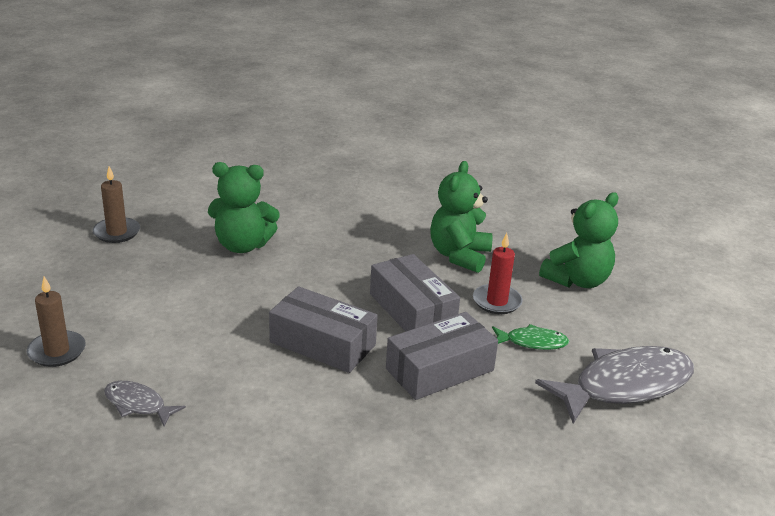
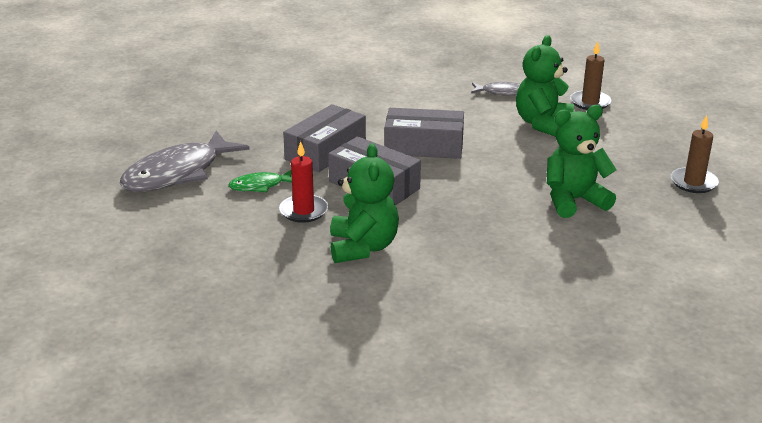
camera: 160 degrees right, 0 degrees up
green teddy bear [539,192,618,288] -> green teddy bear moved to [516,35,574,137]

